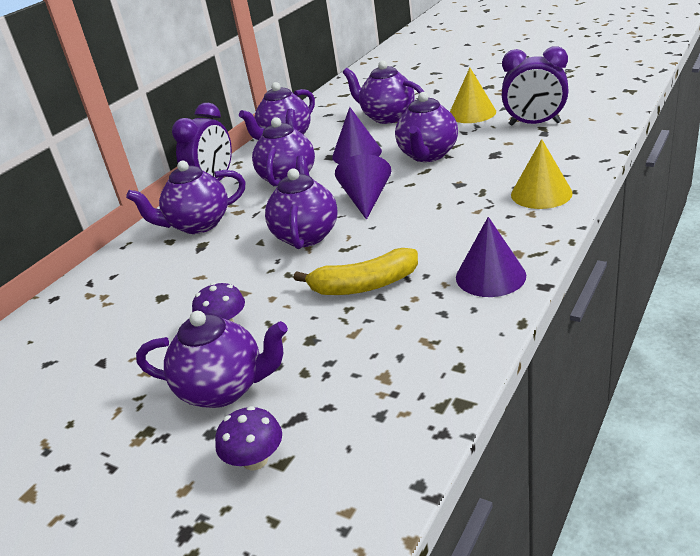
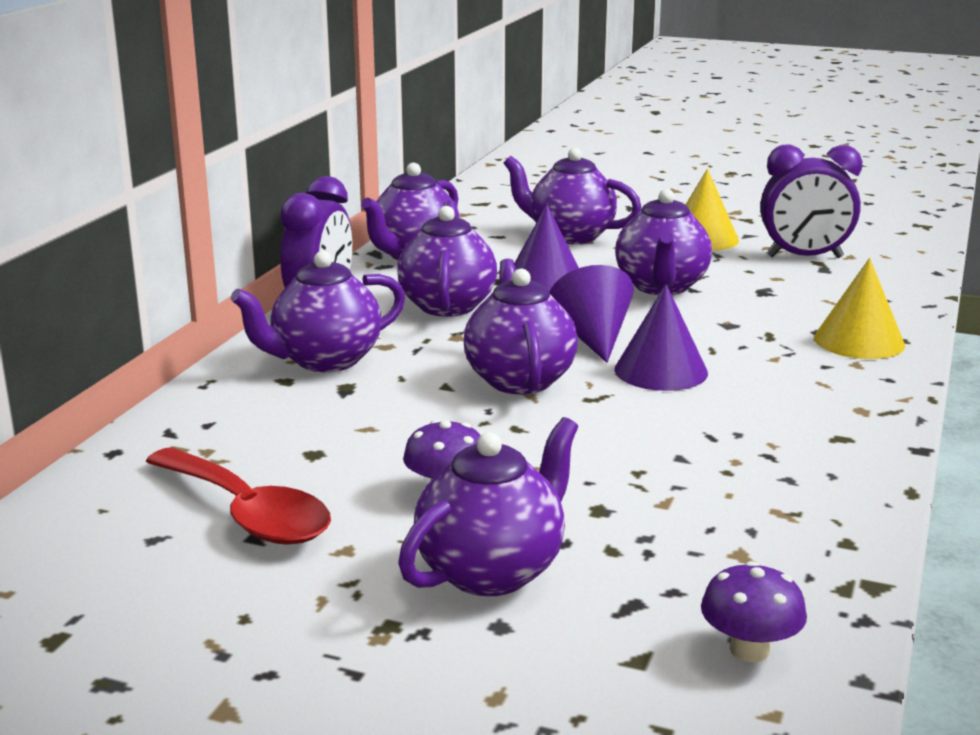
camera: 15 degrees left, 10 degrees down
purple teapot [136,311,288,408] -> purple teapot turned 45 degrees counterclockwise [398,417,578,596]
purple mushroom [215,406,282,470] -> purple mushroom moved to [701,561,807,662]
yellow banana [293,248,418,295] -> none
purple cone [456,217,526,297] -> purple cone moved to [615,284,708,391]
none -> red spoon [145,447,331,545]

